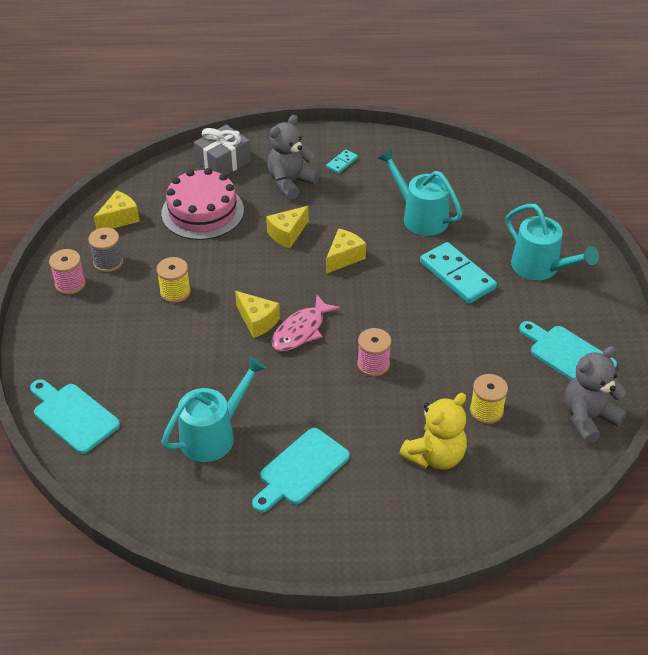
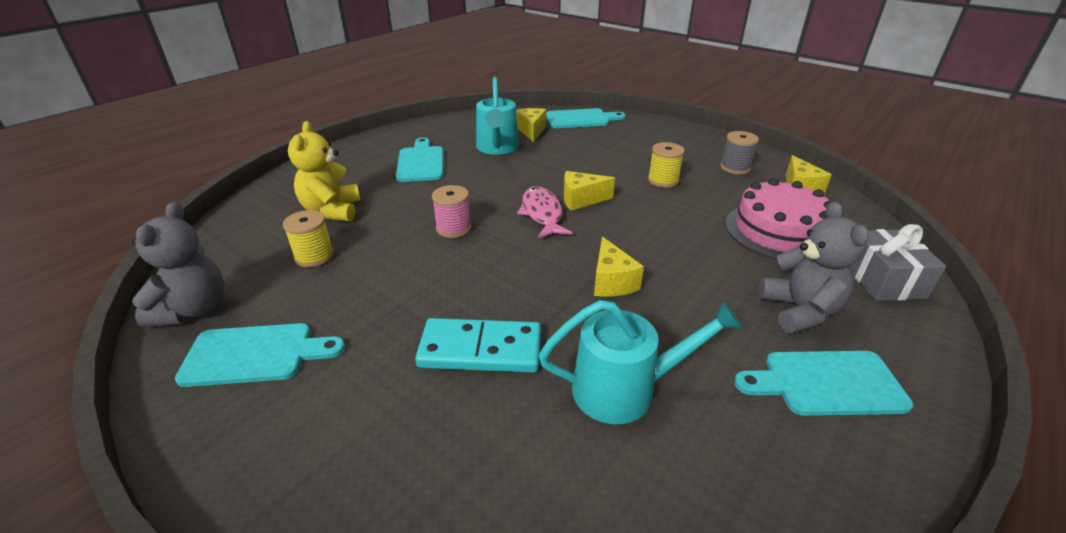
camera: 130 degrees right, 10 degrees down
pink spool [49,249,86,295] -> none
yellow cheese [266,206,308,248] -> yellow cheese moved to [516,108,546,142]
turquoise domino [326,150,358,174] -> turquoise cutting board [734,351,913,416]
turquoise watering can [506,204,599,280] -> none

